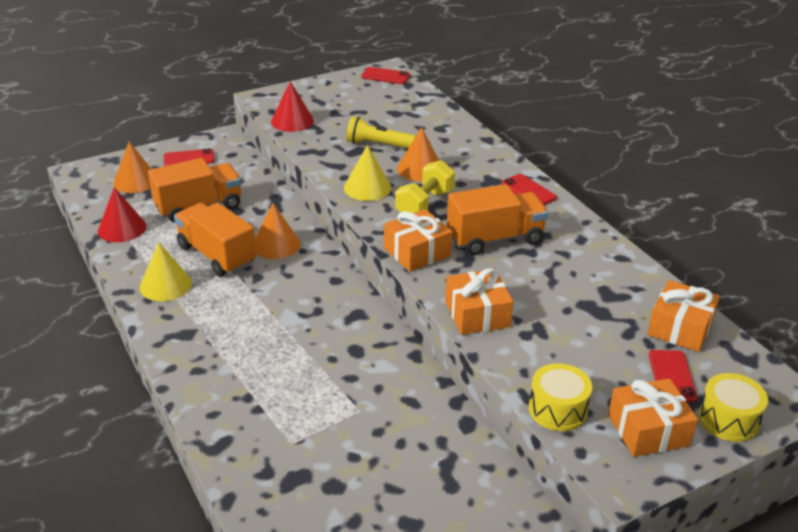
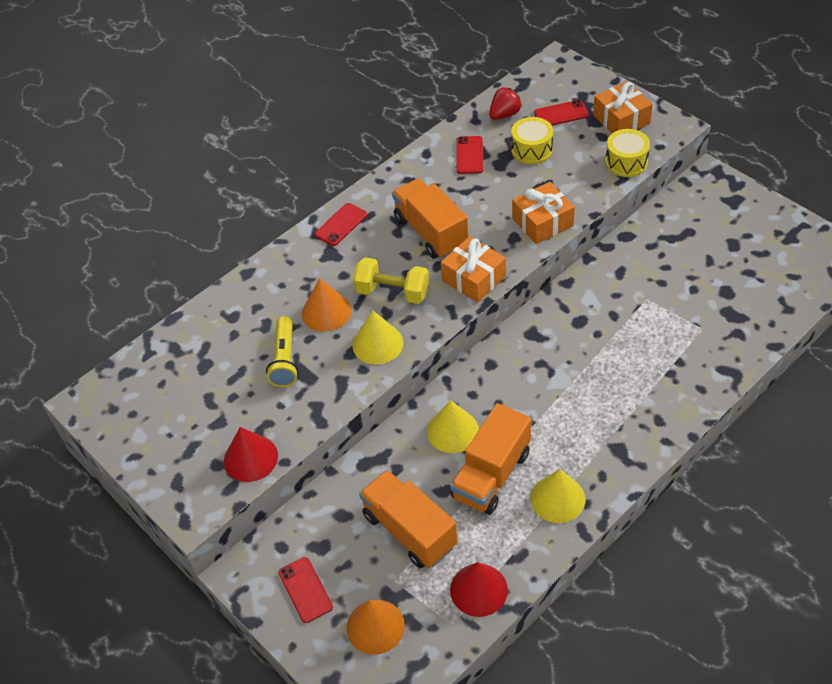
camera: 100 degrees left, 15 degrees up
orange cone [255,203,301,259] -> yellow cone [427,400,479,453]
red phone [361,67,410,84] -> red phone moved to [456,136,483,174]
orange gift [647,280,720,352] -> red strawberry [489,87,522,120]
yellow drum [699,373,768,442] -> yellow drum moved to [511,117,553,164]

